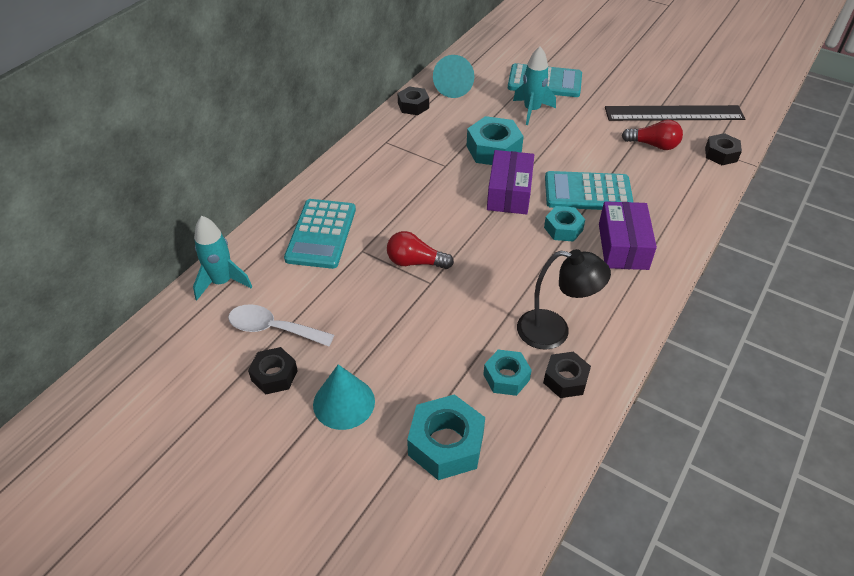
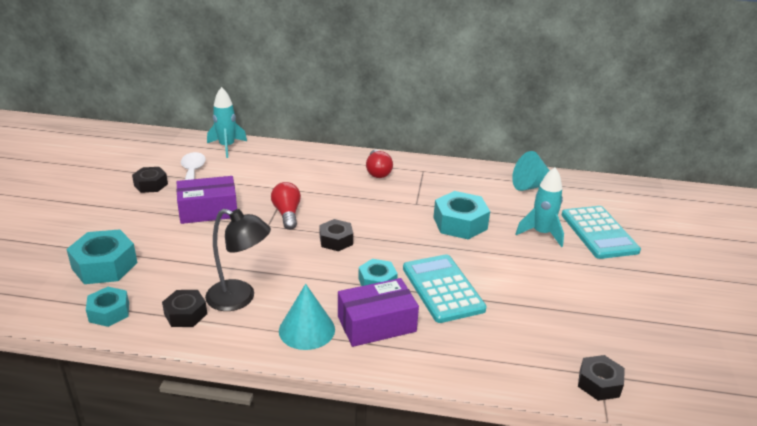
camera: 65 degrees right, 15 degrees down
turquoise calculator [284,199,356,269] -> none
turquoise cone [313,364,375,430] -> turquoise cone moved to [279,284,335,350]
black nut [398,87,429,115] -> black nut moved to [319,219,353,251]
turquoise nut [483,350,532,396] -> turquoise nut moved to [86,287,129,327]
purple box [487,150,534,214] -> purple box moved to [176,176,237,224]
black lamp [517,249,611,350] -> black lamp turned 60 degrees counterclockwise [205,209,271,311]
black ruler [605,105,745,121] -> none
red light bulb [622,120,683,150] -> red light bulb moved to [366,150,393,178]

